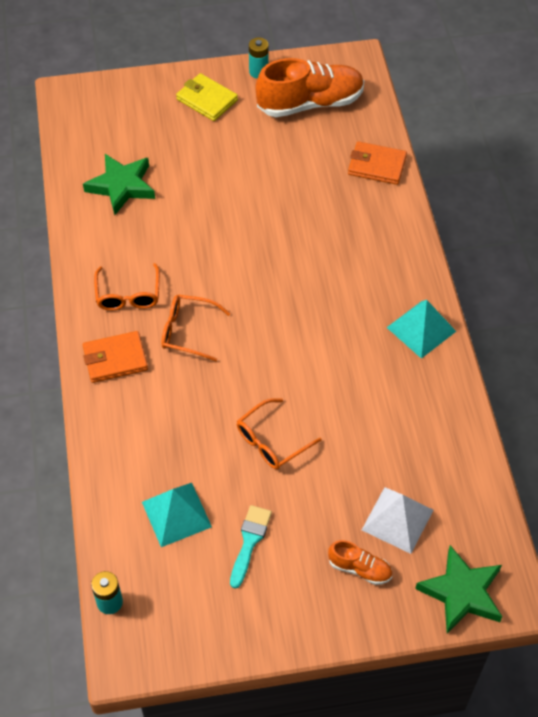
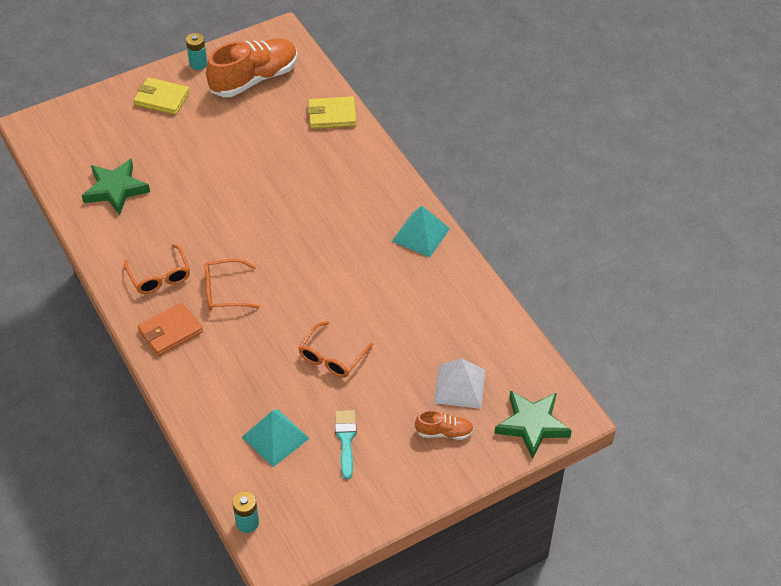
camera: 20 degrees left, 5 degrees down
orange wallet [348,141,407,185] -> yellow wallet [308,96,357,129]

